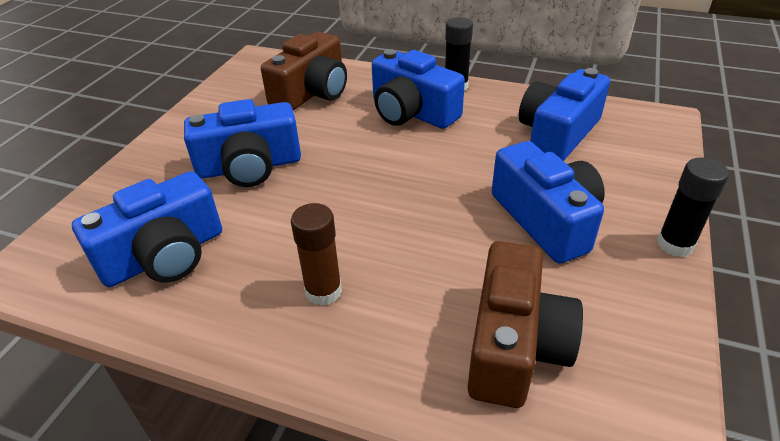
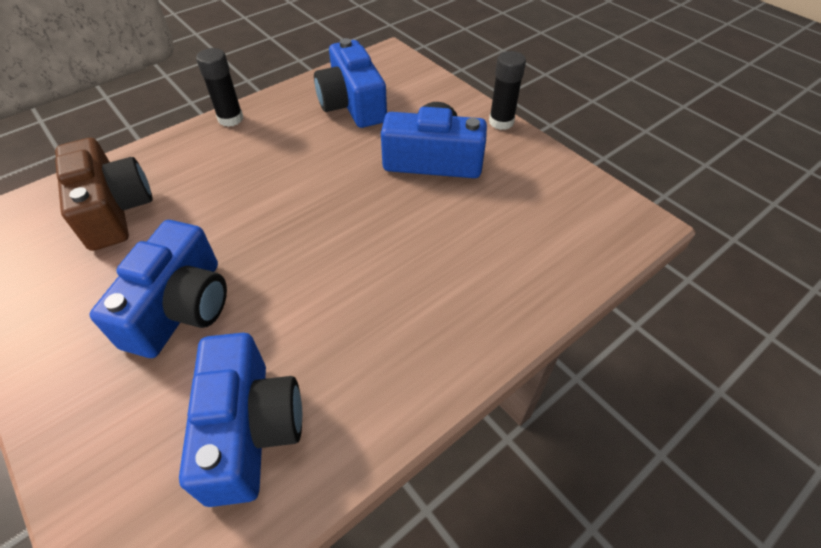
camera: 60 degrees left, 10 degrees up
brown glue stick [291,203,342,306] -> none
blue camera [372,49,465,129] -> none
brown camera [467,241,583,408] -> none

